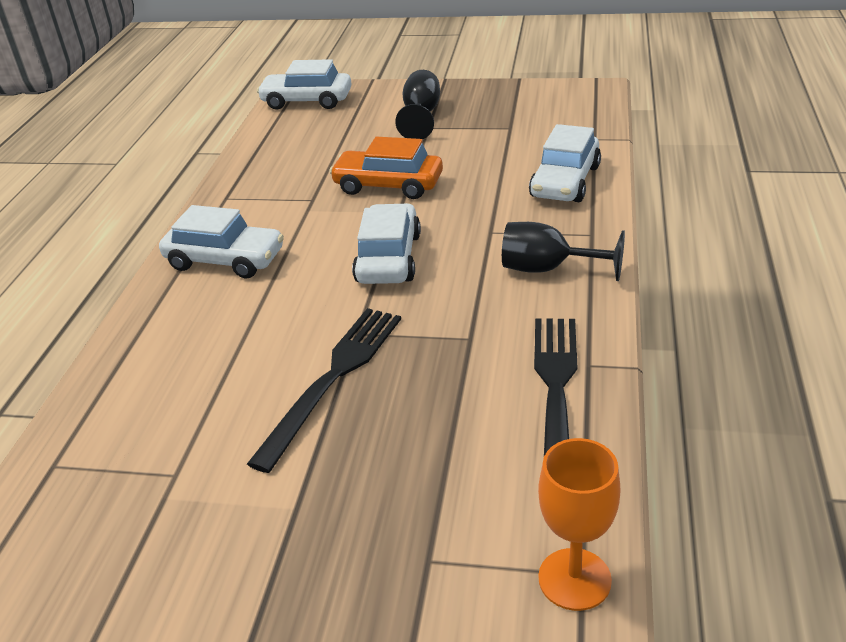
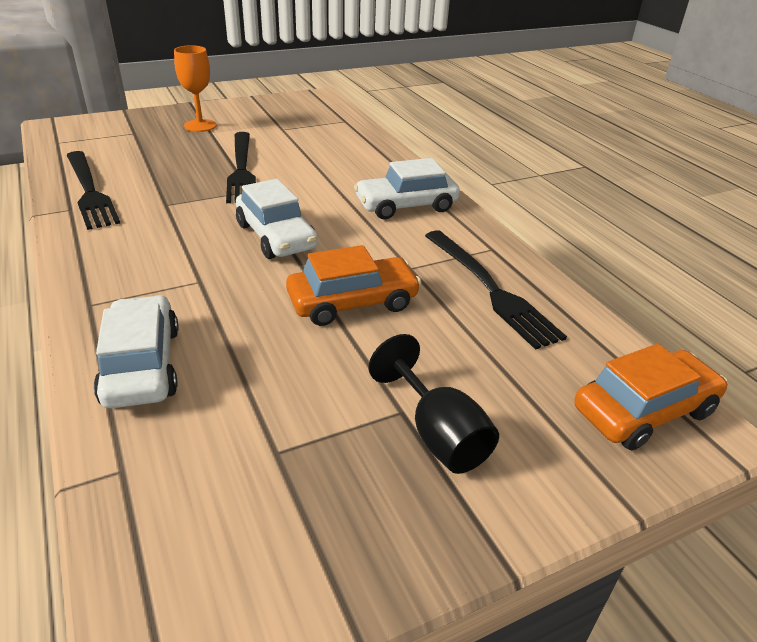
camera: 140 degrees right, 0 degrees up
white car [257,59,352,110] -> orange car [574,344,728,450]
black goblet [502,222,625,281] -> none
orange goblet [538,438,621,611] -> orange goblet moved to [174,45,217,132]
none -> black fork [425,230,567,350]

